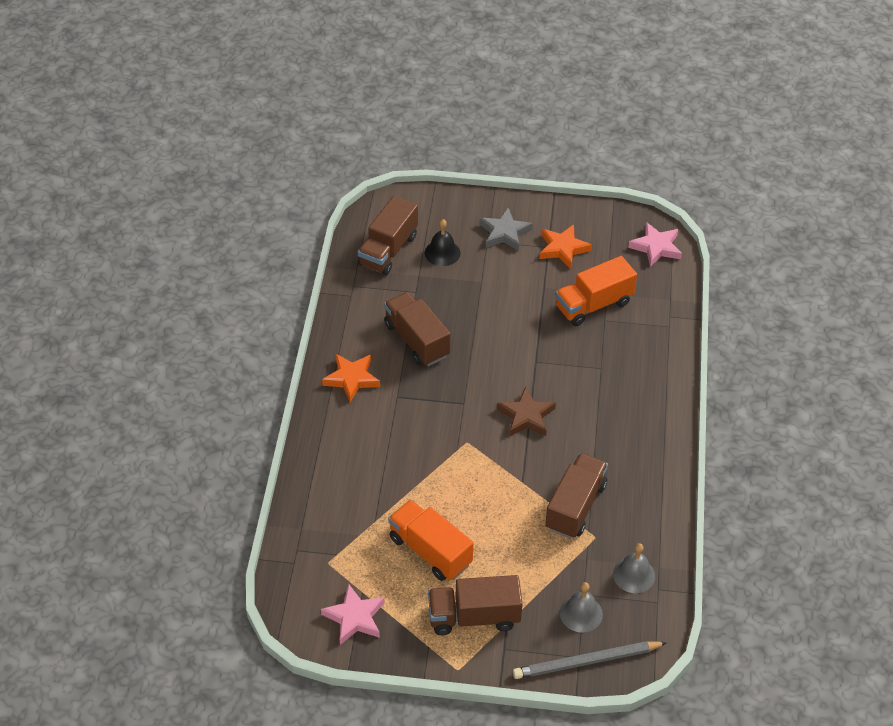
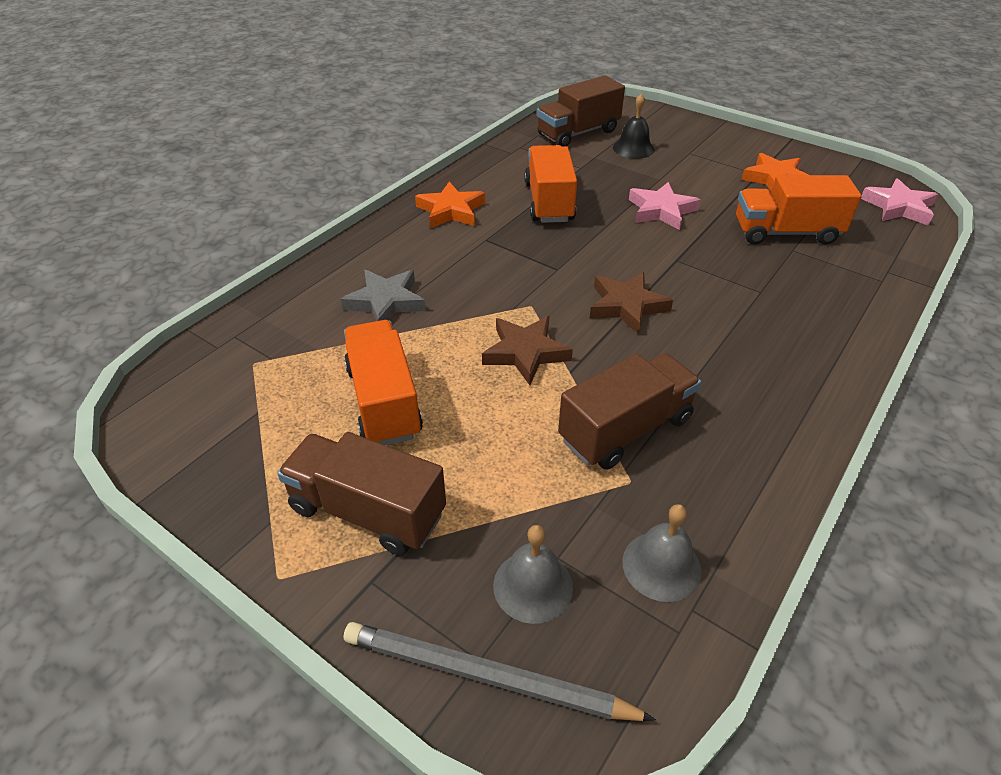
camera: 30 degrees right, 5 degrees down
pink star [321,584,385,645] -> pink star moved to [629,182,700,230]
brown truck [384,292,450,366] -> orange truck [524,145,577,223]
grey star [480,208,533,251] -> grey star moved to [341,270,426,321]
none -> brown star [482,316,573,385]

